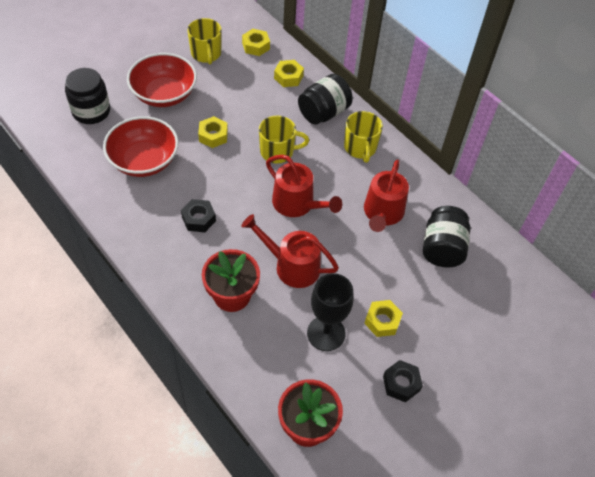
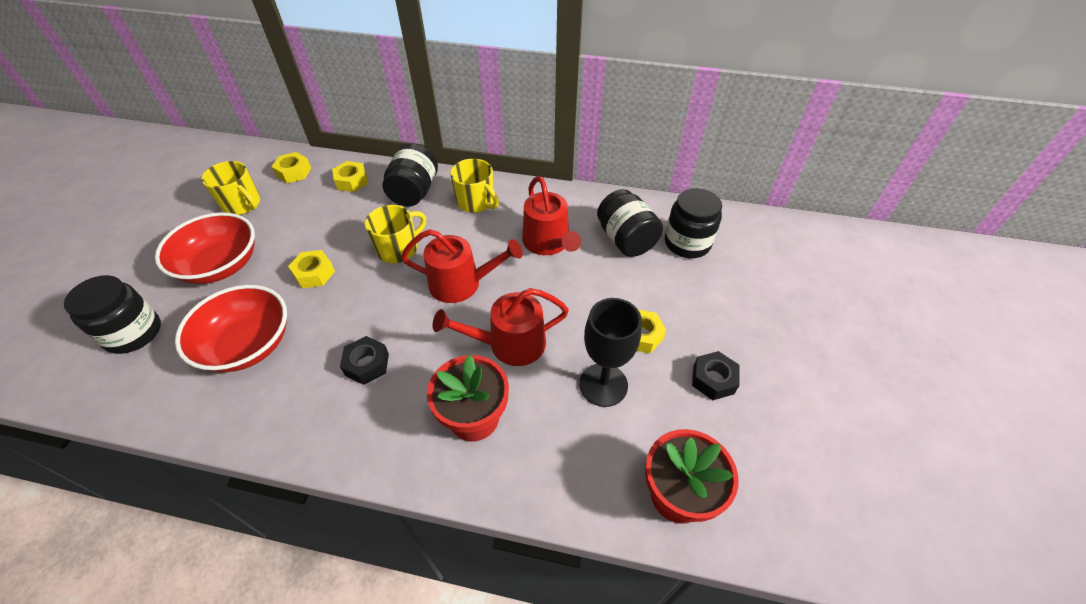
camera: 35 degrees left, 5 degrees down
none -> black jar [665,188,722,258]

